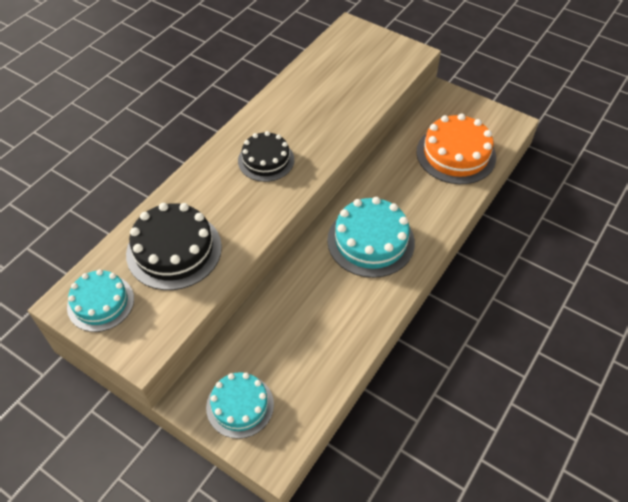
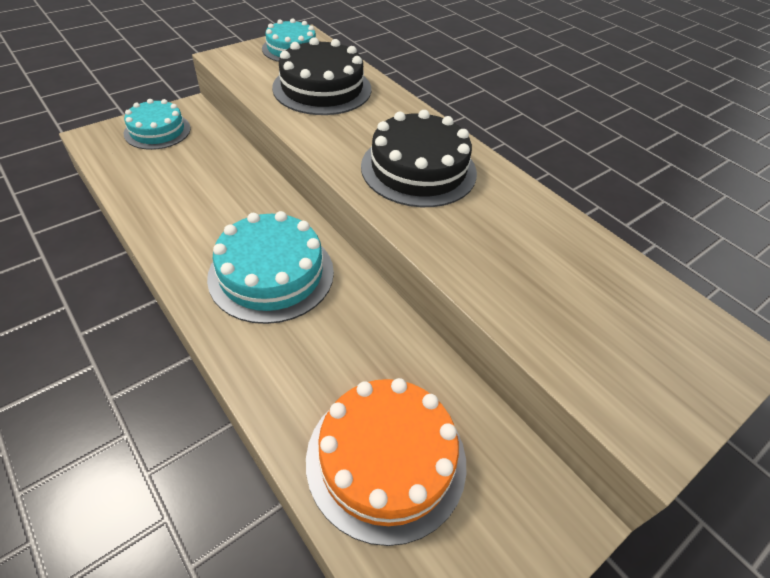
camera: 105 degrees right, 5 degrees down
black cake [238,131,294,182] -> black cake [361,110,477,207], size x1.52

